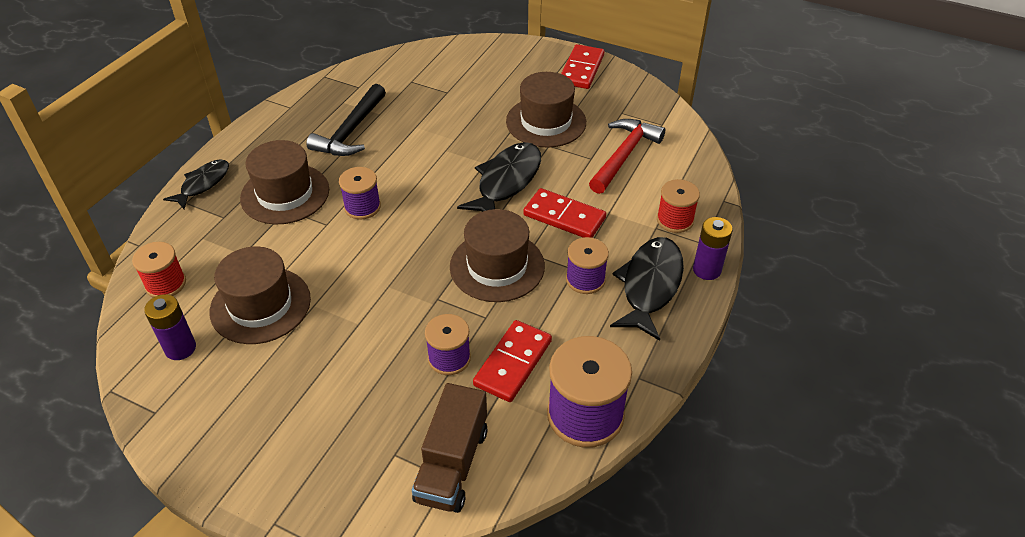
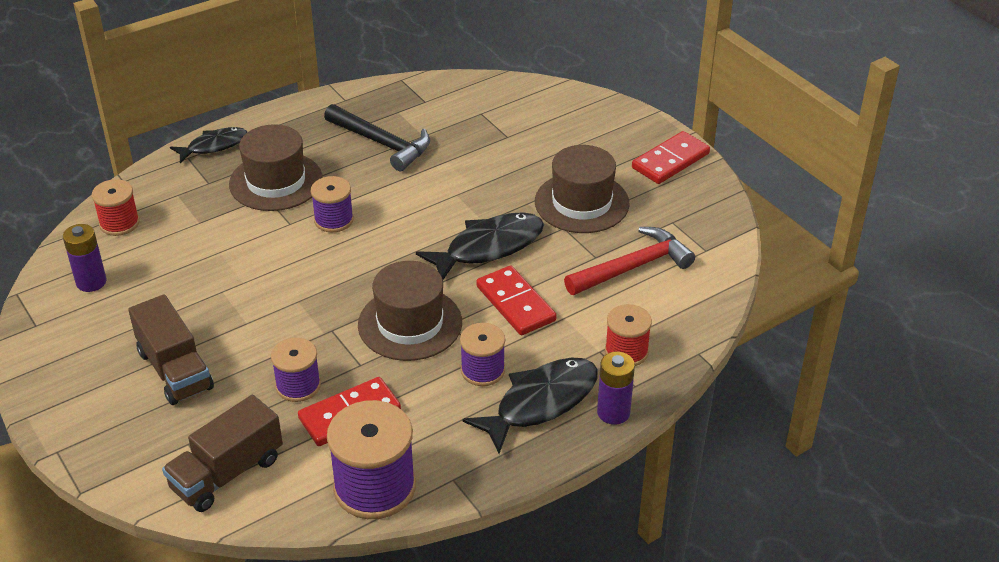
camera: 30 degrees right, 5 degrees down
brown hat [209,246,311,344] -> none
black hammer [306,84,386,156] -> black hammer turned 105 degrees counterclockwise [324,104,430,171]
none -> brown truck [128,294,214,405]

